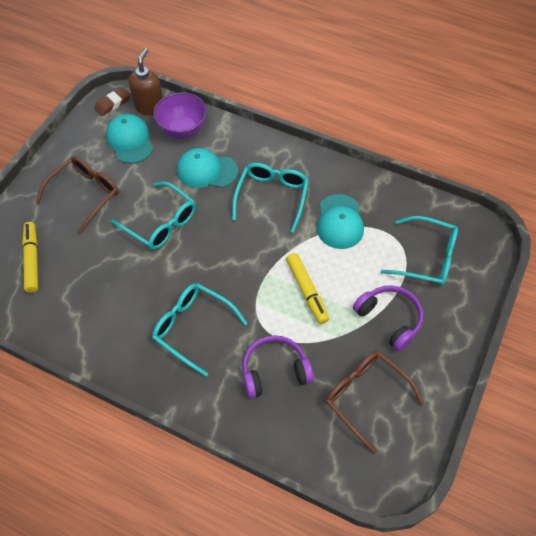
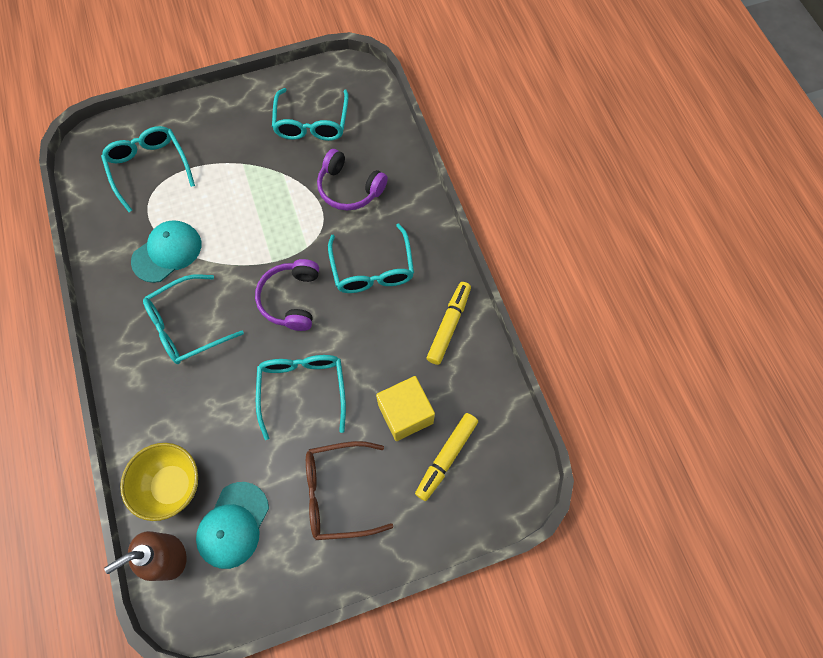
camera: 135 degrees left, 10 degrees up
brown eraser [94,87,130,116] -> none
purple bowl [153,92,207,139] -> yellow bowl [120,443,198,521]
turquoise cap [177,148,238,188] -> none
yellow marker [286,253,329,324] -> yellow marker moved to [426,282,471,365]
brown glasses [325,351,424,454] -> turquoise glasses [272,88,349,141]
purple headphones [353,285,423,352] -> purple headphones moved to [255,259,319,331]
none -> yellow cube [376,376,435,441]

